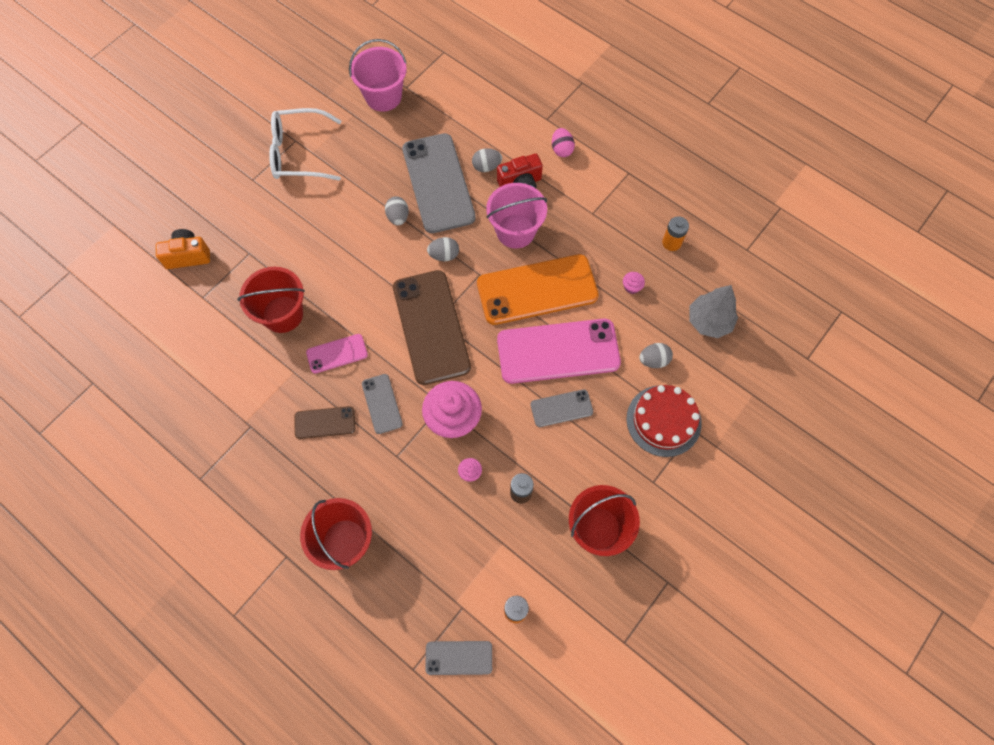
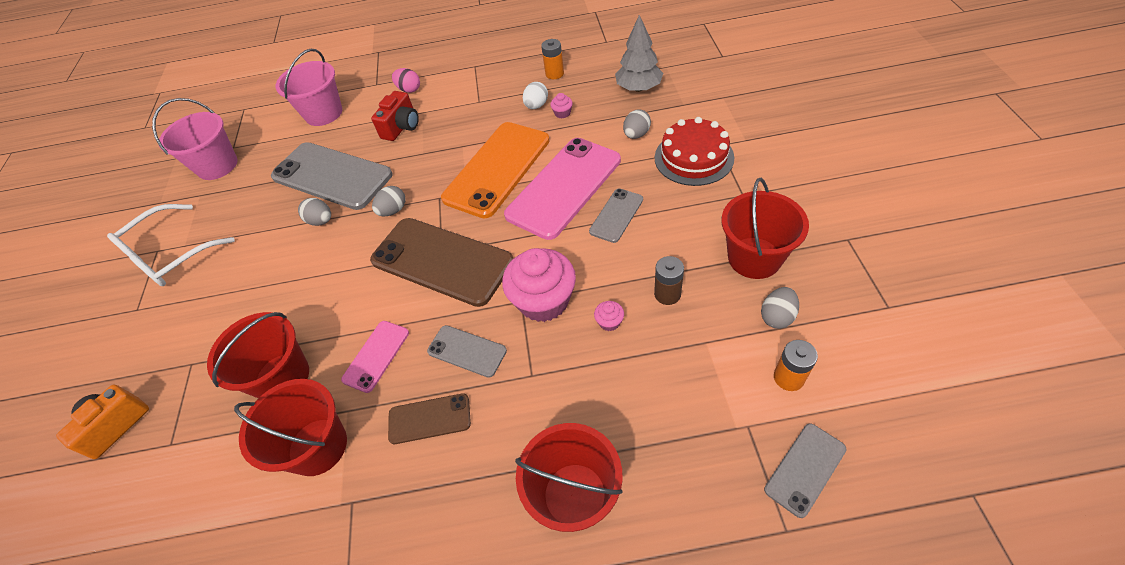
camera: 40 degrees left, 15 degrees down
brown phone [294,406,355,439] -> brown phone turned 45 degrees clockwise [388,393,471,444]
grey egg [472,148,502,172] -> grey egg moved to [761,287,799,329]
pink bucket [486,183,547,249] -> pink bucket moved to [275,49,342,126]
none -> red bucket [234,379,347,476]
none -> white egg [523,82,548,109]

